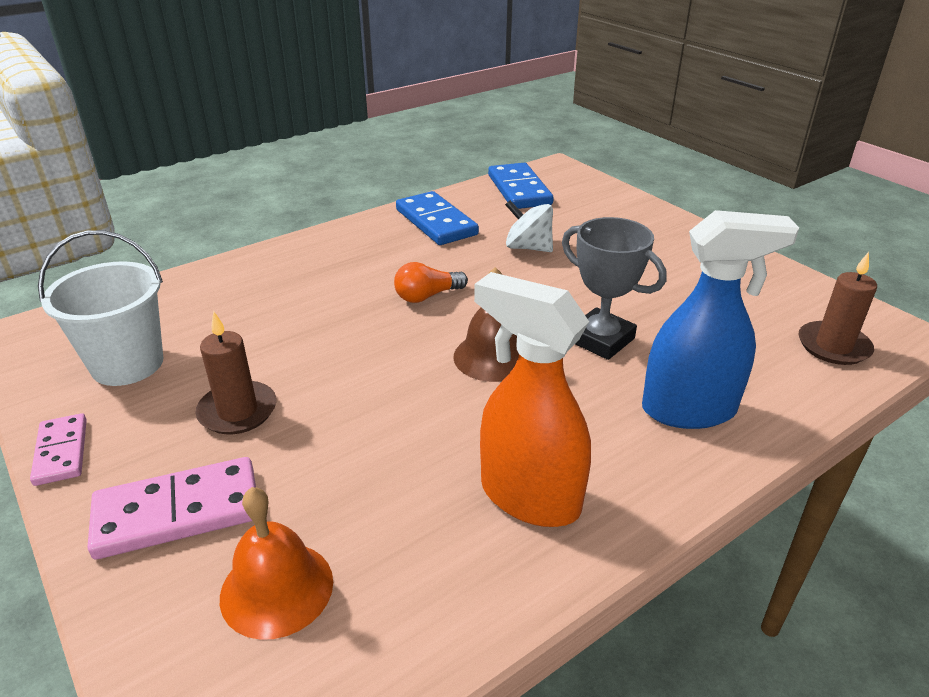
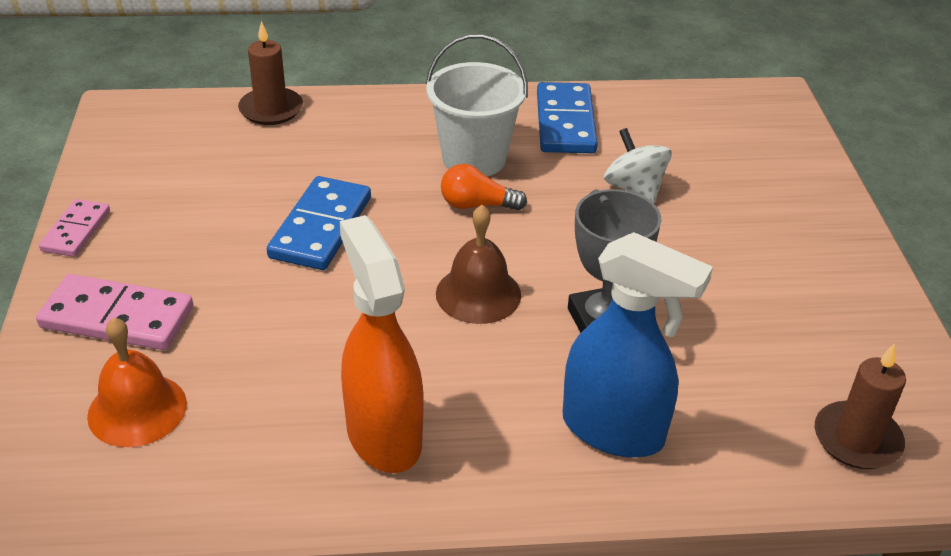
camera: 30 degrees right, 5 degrees up
white bucket [38,230,163,386] -> white bucket moved to [426,34,528,176]
brown candle [195,311,276,434] -> brown candle moved to [238,21,303,125]
blue domino [488,163,554,209] -> blue domino moved to [267,176,371,270]

